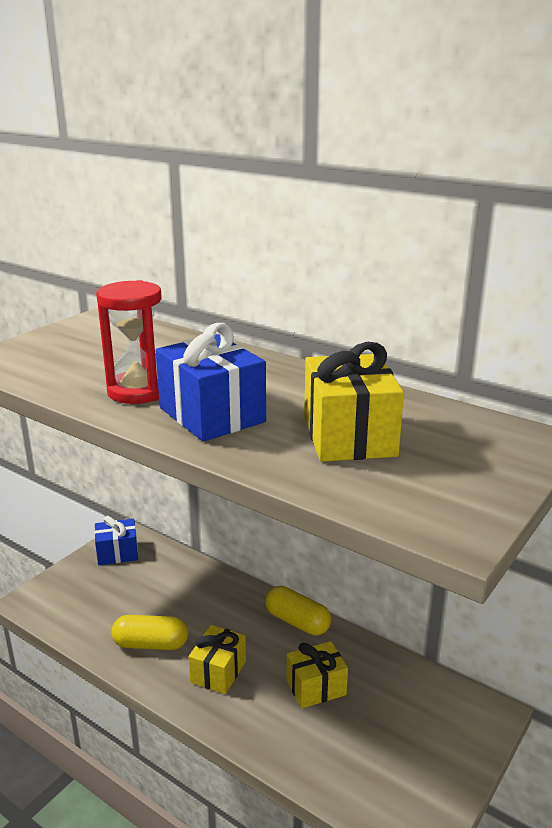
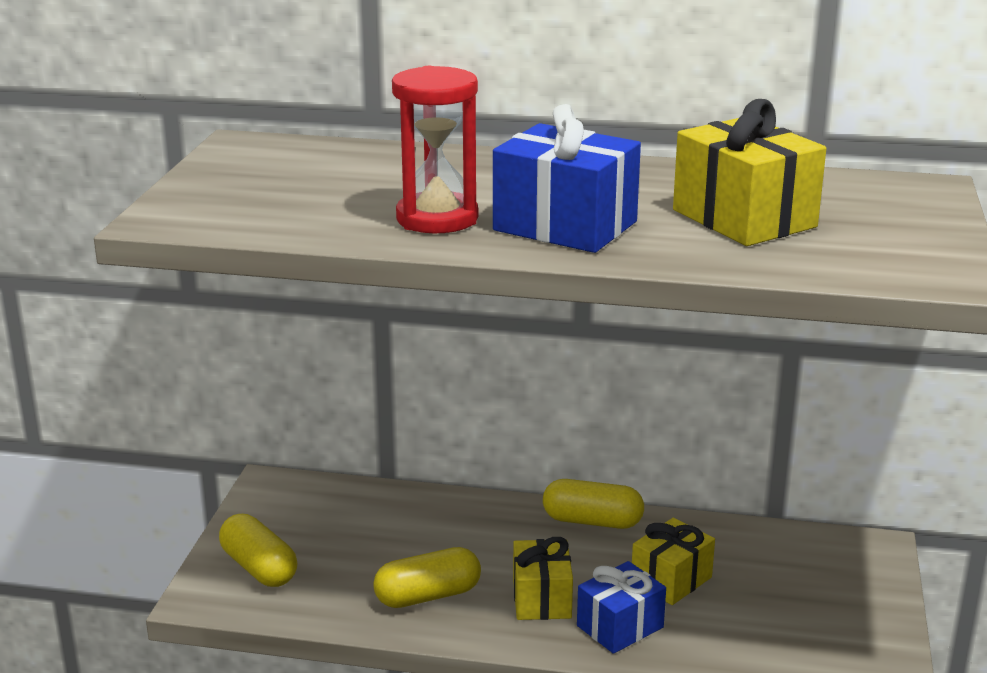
camera: 25 degrees left, 0 degrees up
blue gift [94,516,138,565] -> blue gift moved to [577,561,666,654]
none -> yellow capsule [219,514,297,587]

